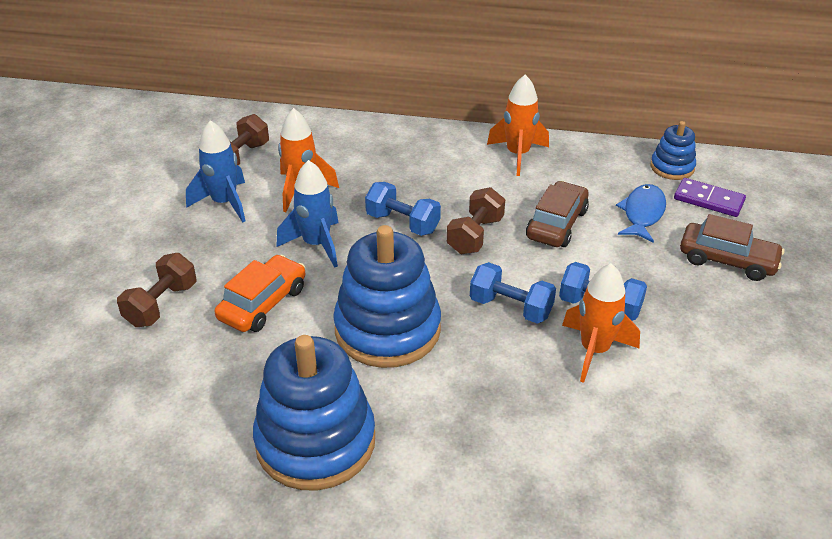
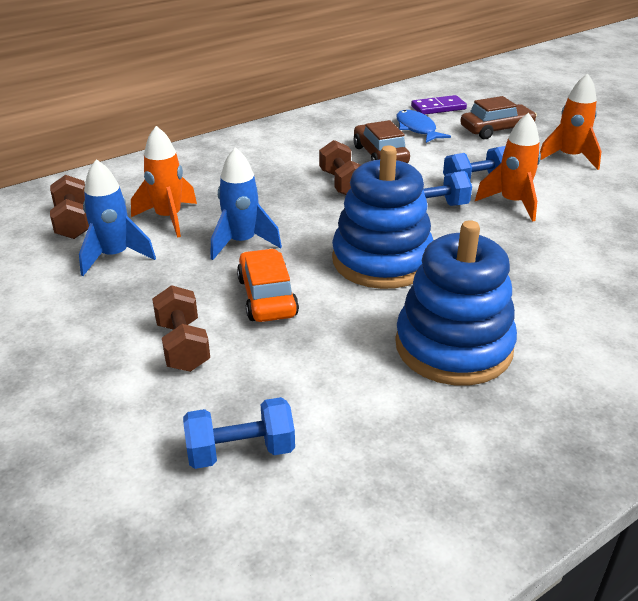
camera: 45 degrees left, 5 degrees down
blue dumbbell [365,182,441,236] -> blue dumbbell moved to [183,397,295,469]
orange rocket [487,75,549,176] -> orange rocket moved to [540,73,602,170]
blue stacking toy [650,121,696,180] -> none

